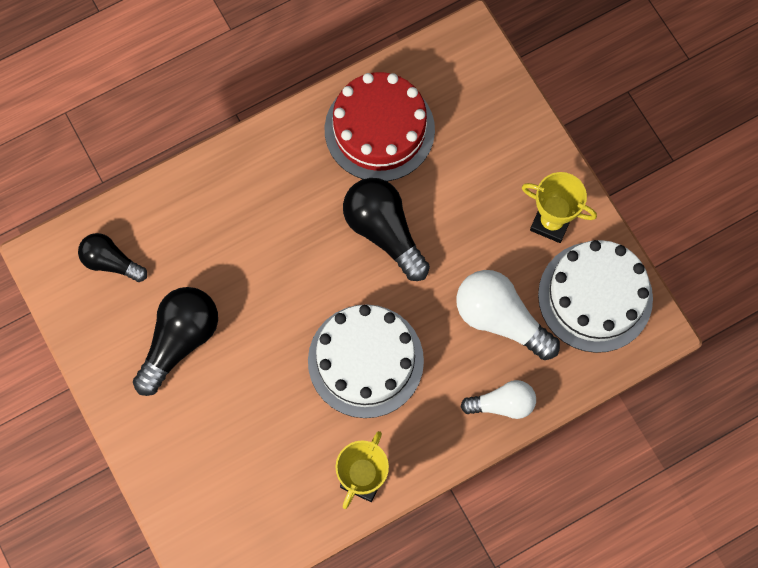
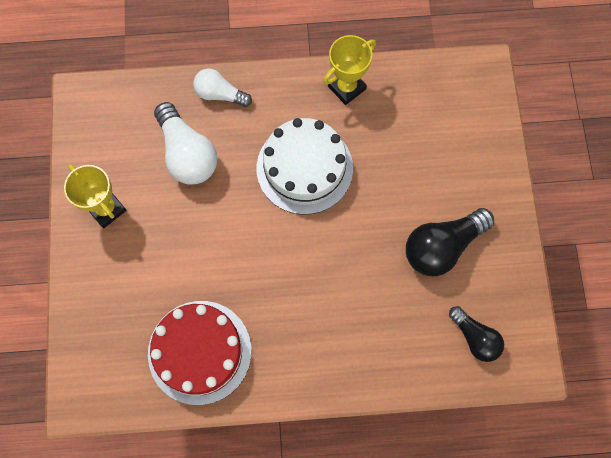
camera: 155 degrees left, 0 degrees up
black light bulb [343,178,430,281] -> none
white cake [538,240,653,353] -> none

